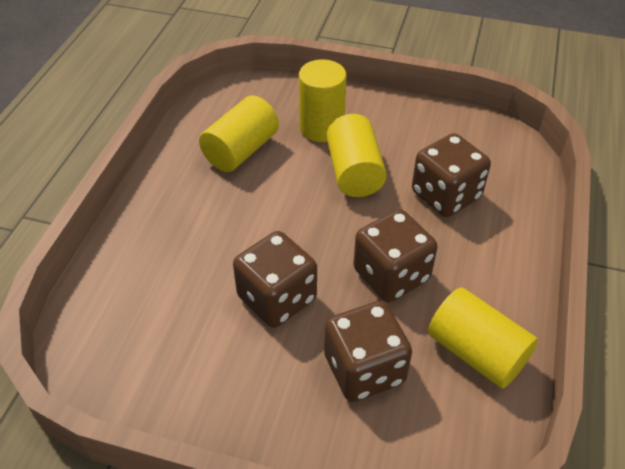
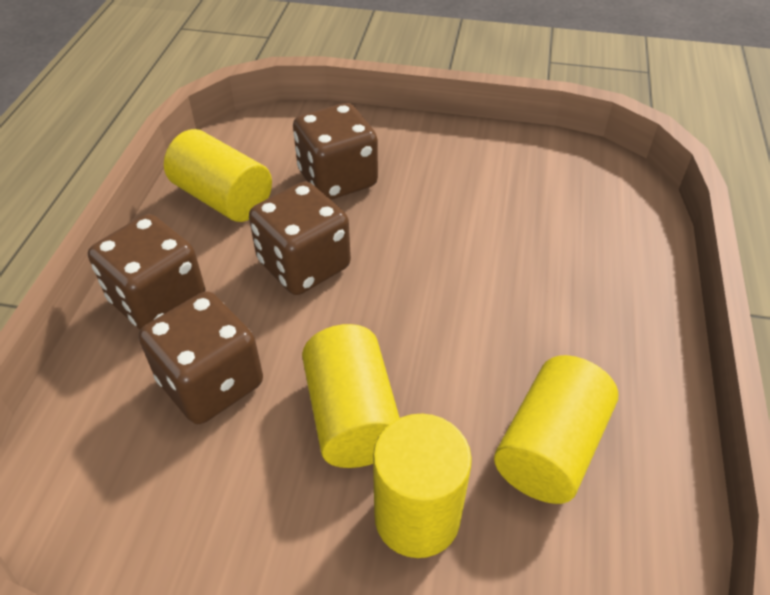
camera: 175 degrees right, 0 degrees up
brown dice [233,231,317,328] -> brown dice moved to [88,214,205,330]

